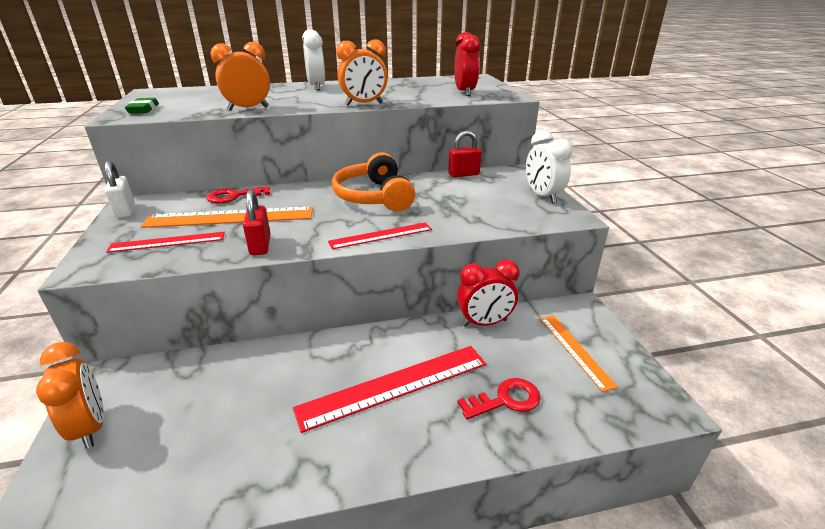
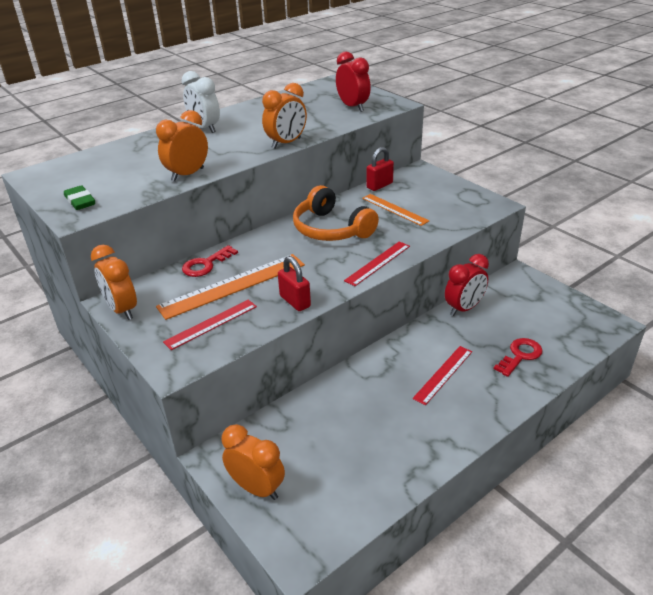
camera: 25 degrees left, 5 degrees up
white padlock [105,160,135,218] -> orange clock [91,244,137,320]
red ruler [293,346,486,433] -> red ruler [412,346,472,405], size x0.60
white clock [526,130,573,203] -> none
orange ruler [540,315,618,392] -> orange ruler moved to [362,194,430,226]

